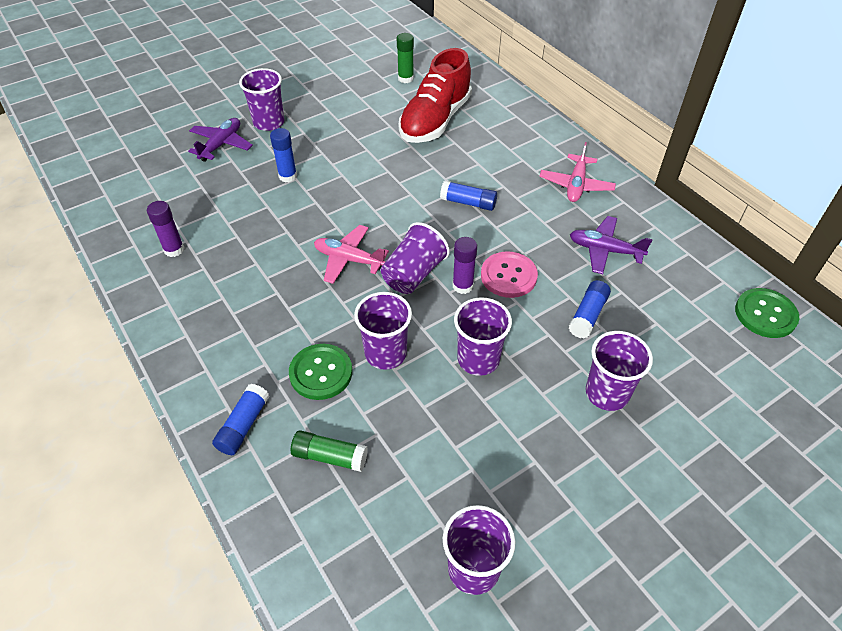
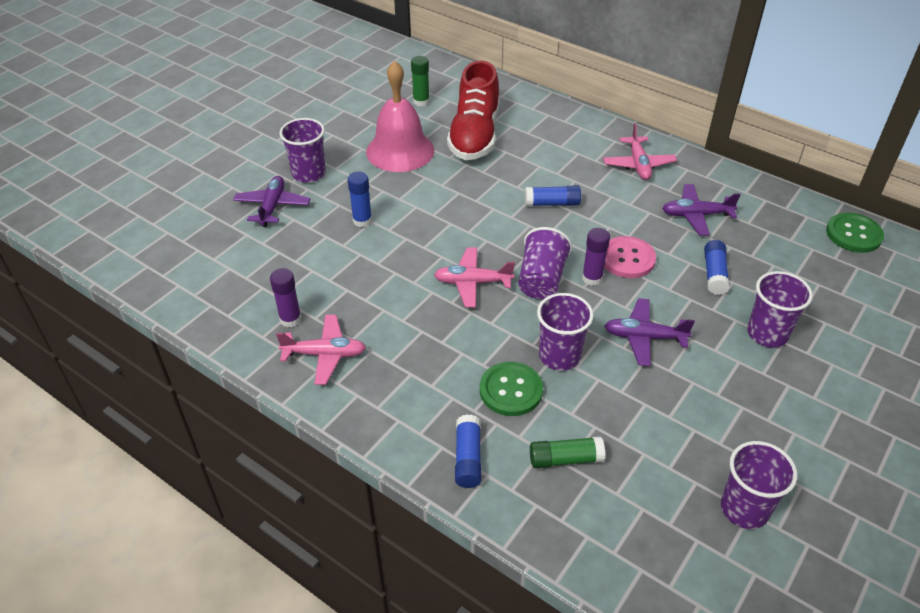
camera: 20 degrees left, 5 degrees down
purple cup [454,297,512,376] -> purple plane [605,298,695,366]
none -> pink plane [276,315,366,385]
none -> pink bell [366,60,434,172]

